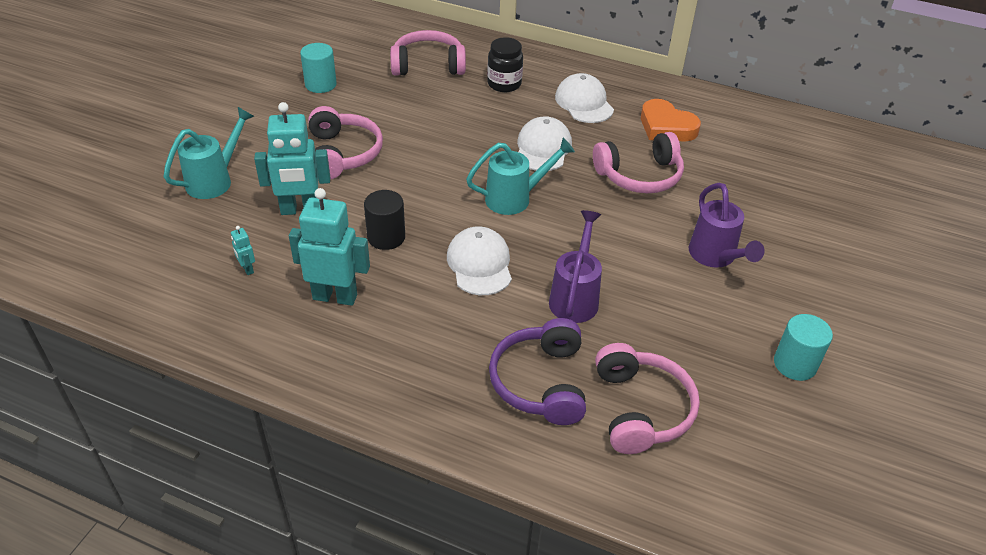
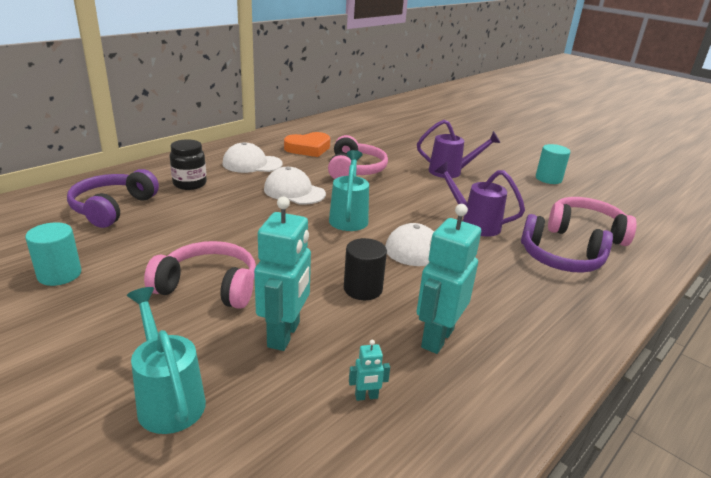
camera: 70 degrees left, 15 degrees down
pink headphones [390,30,466,76] -> purple headphones [67,169,159,228]

